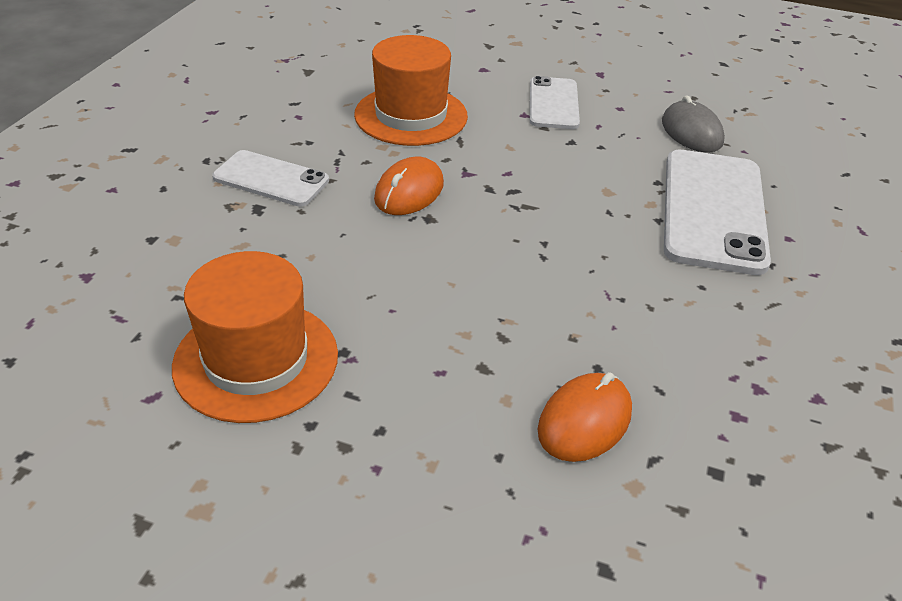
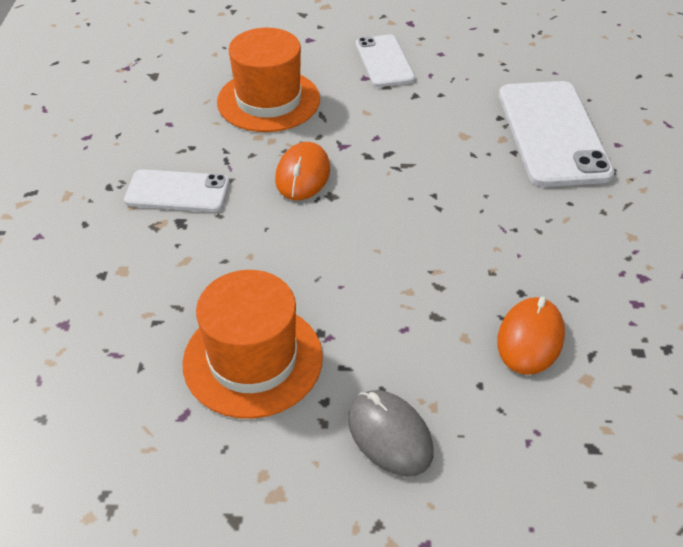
camera: 15 degrees left, 5 degrees up
grey mouse [662,95,725,153] -> grey mouse moved to [348,390,434,477]

